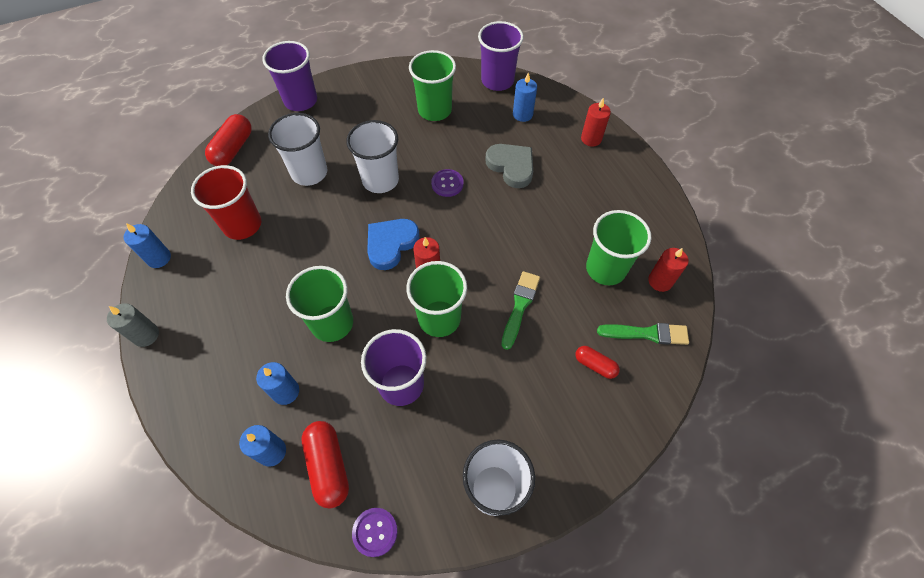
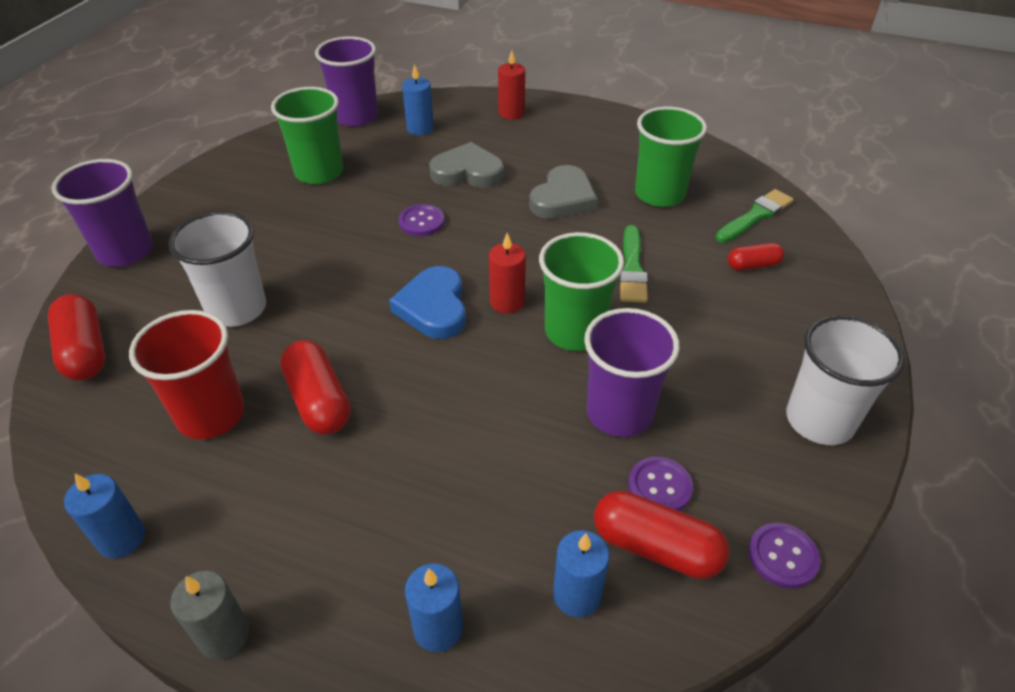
camera: 45 degrees left, 15 degrees down
blue candle [256,362,299,405] -> blue candle moved to [405,564,463,652]
green cup [286,266,353,342] -> none
white cup [346,120,399,193] -> none
green brush [501,271,540,350] -> green brush turned 150 degrees counterclockwise [619,225,648,303]
red candle [648,248,688,292] -> none
none -> red capsule [280,340,350,434]
none -> grey heart [529,165,598,219]
none -> purple button [628,457,693,511]

